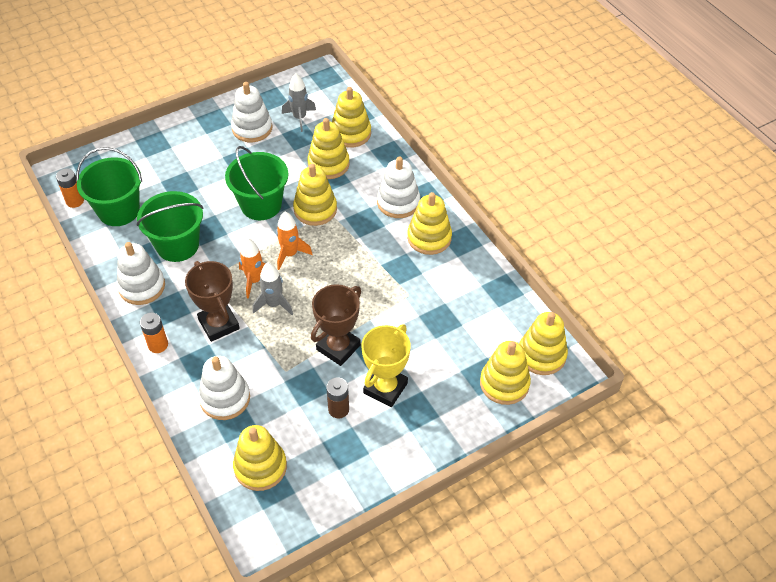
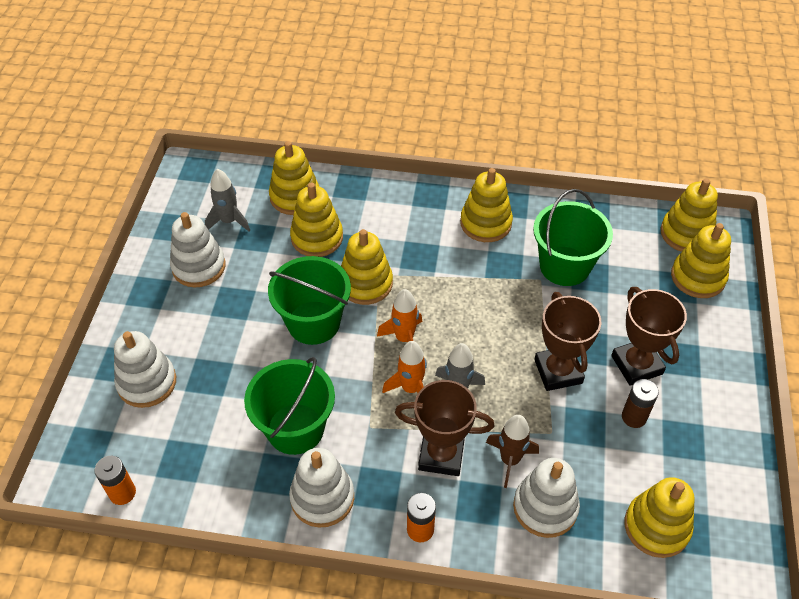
camera: 50 degrees left, 0 degrees up
green bucket [76,147,142,226] -> green bucket moved to [533,189,613,286]
yellow trophy [362,325,411,407] -> brown trophy [611,287,687,386]
white stacking toy [377,156,420,218] -> white stacking toy moved to [114,331,176,408]
none -> brown rocket [486,415,539,488]

